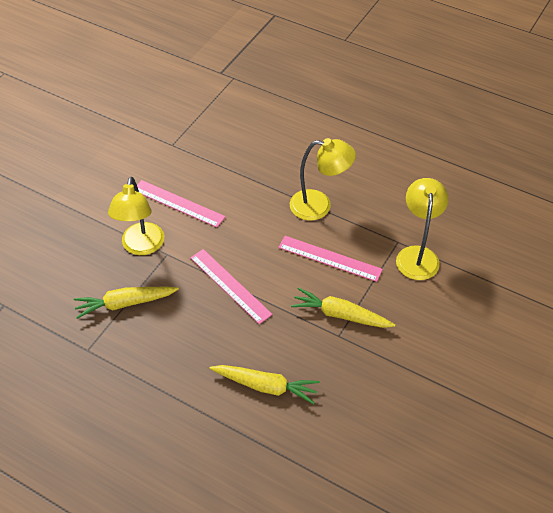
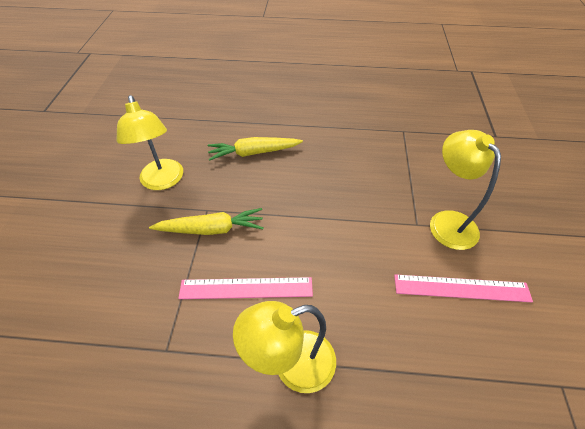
camera: 155 degrees right, 0 degrees up
yellow carrot [74,287,179,319] -> none
pink ruler [190,249,273,324] -> none
yellow lamp [396,178,449,280] -> yellow lamp moved to [117,95,183,190]

